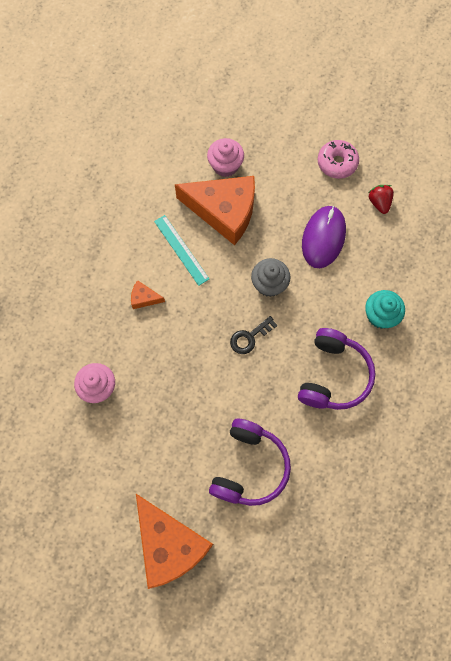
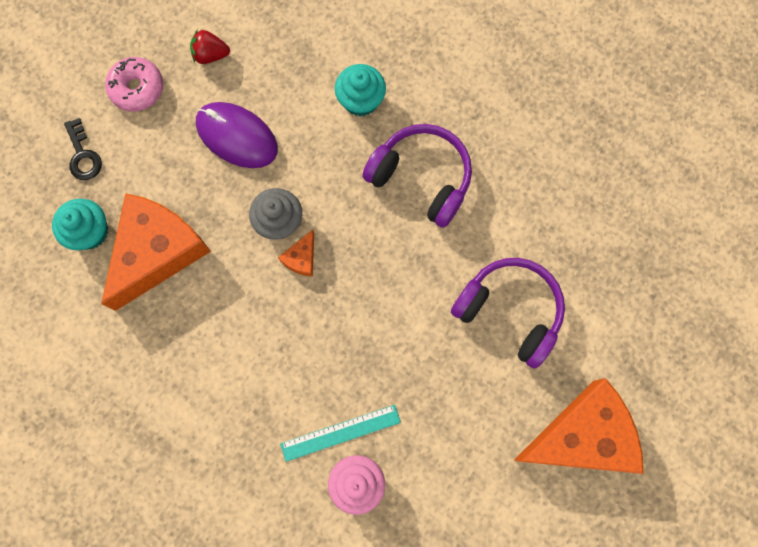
camera: 75 degrees left, 5 degrees up
orange cheese [131,280,165,309] -> orange cheese moved to [278,230,314,277]
turquoise ruler [154,215,209,286] -> turquoise ruler moved to [280,405,401,462]
pink cupcake [207,138,244,177] -> turquoise cupcake [52,199,108,250]
black key [230,316,278,354] -> black key moved to [64,118,102,180]

